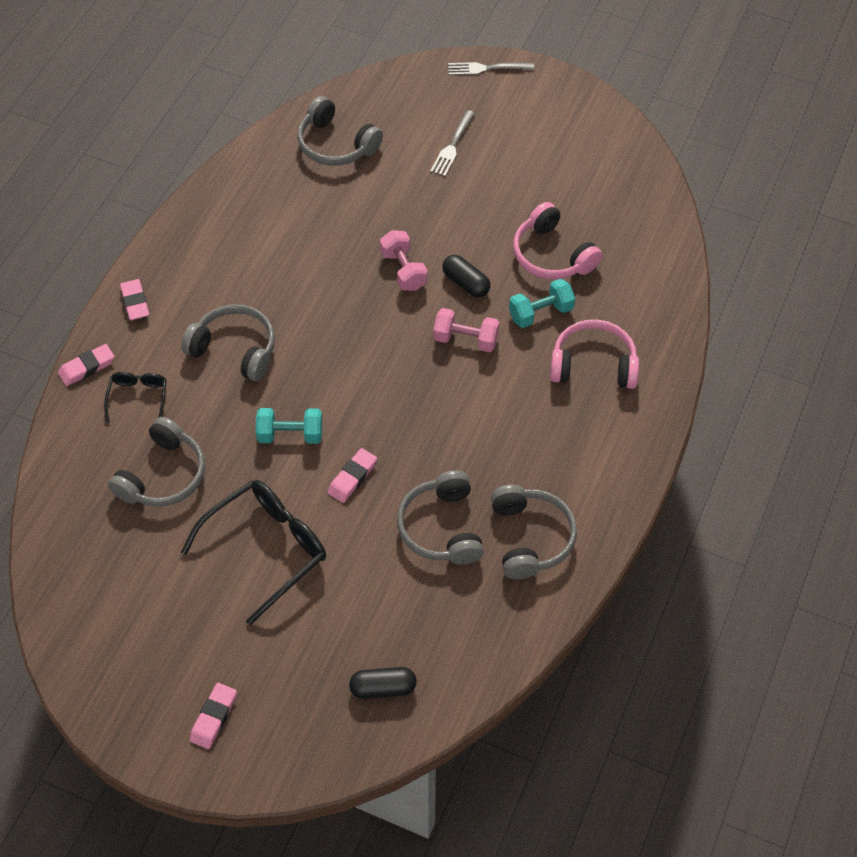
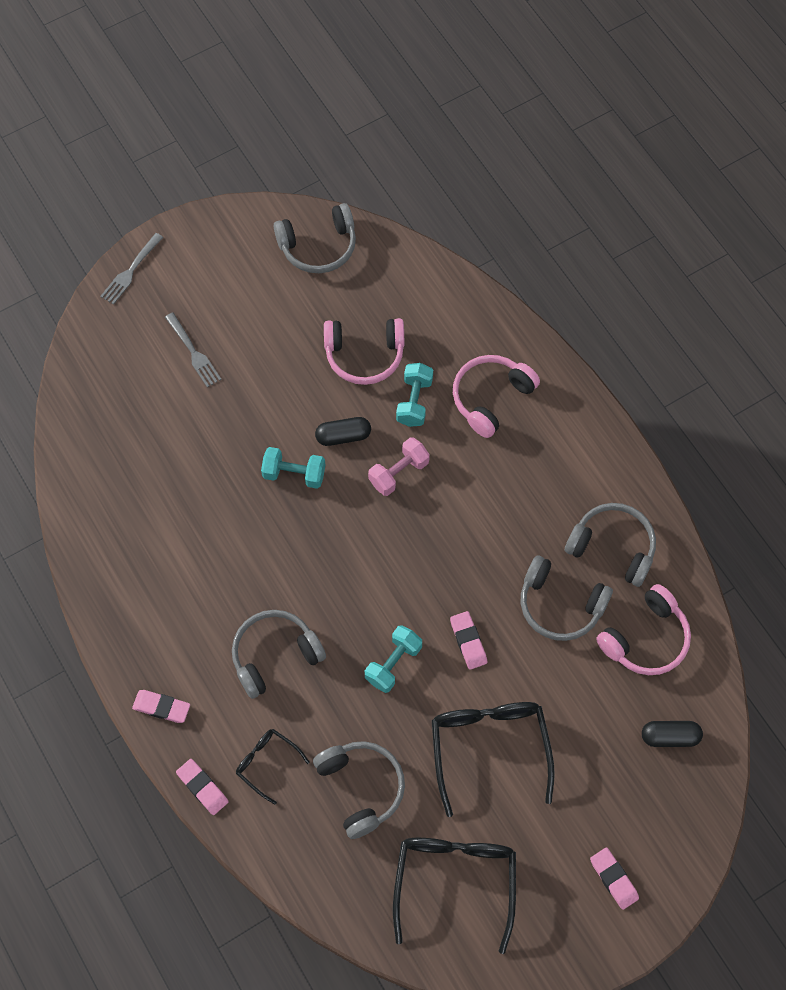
camera: 55 degrees left, 10 degrees up
pink eraser [58,344,115,386] -> pink eraser turned 45 degrees counterclockwise [176,759,229,815]
grey headphones [297,96,383,166] -> grey headphones moved to [274,203,356,273]
black capsule [349,667,417,699] -> black capsule turned 60 degrees clockwise [642,721,703,747]
pink dumbbell [380,230,428,291] -> turquoise dumbbell [261,447,325,489]
none -> black glasses [393,838,516,954]
none -> pink headphones [596,584,691,675]

